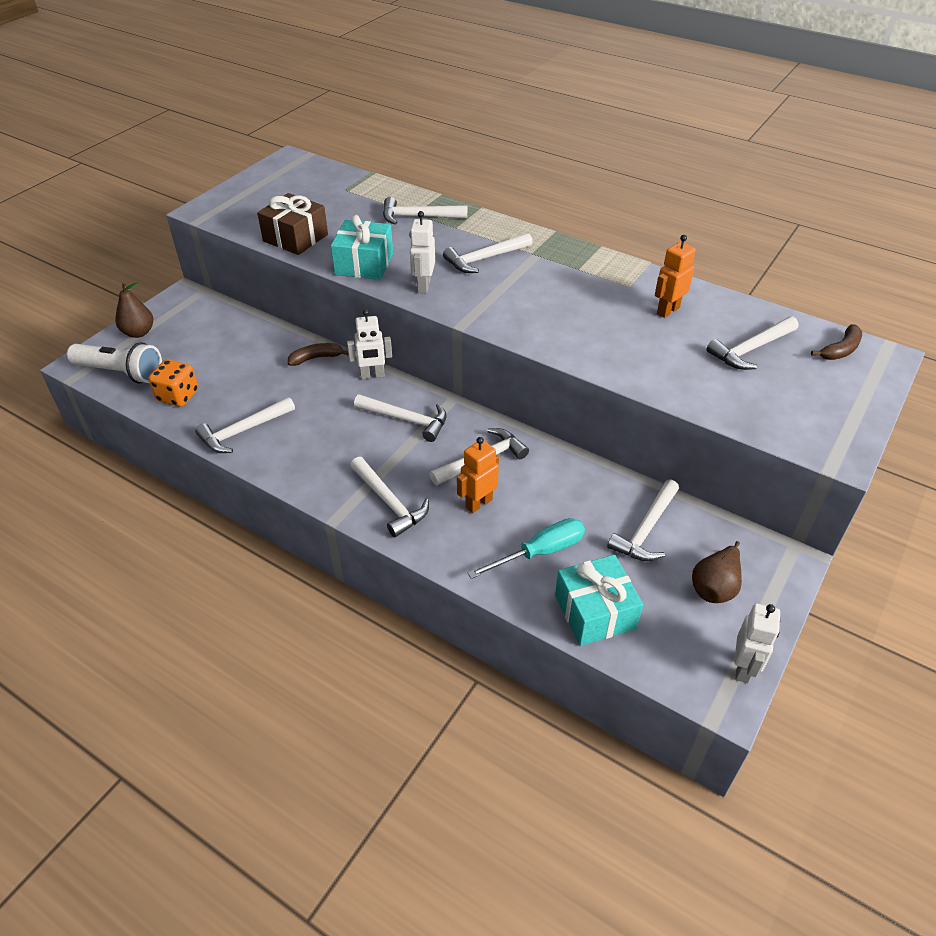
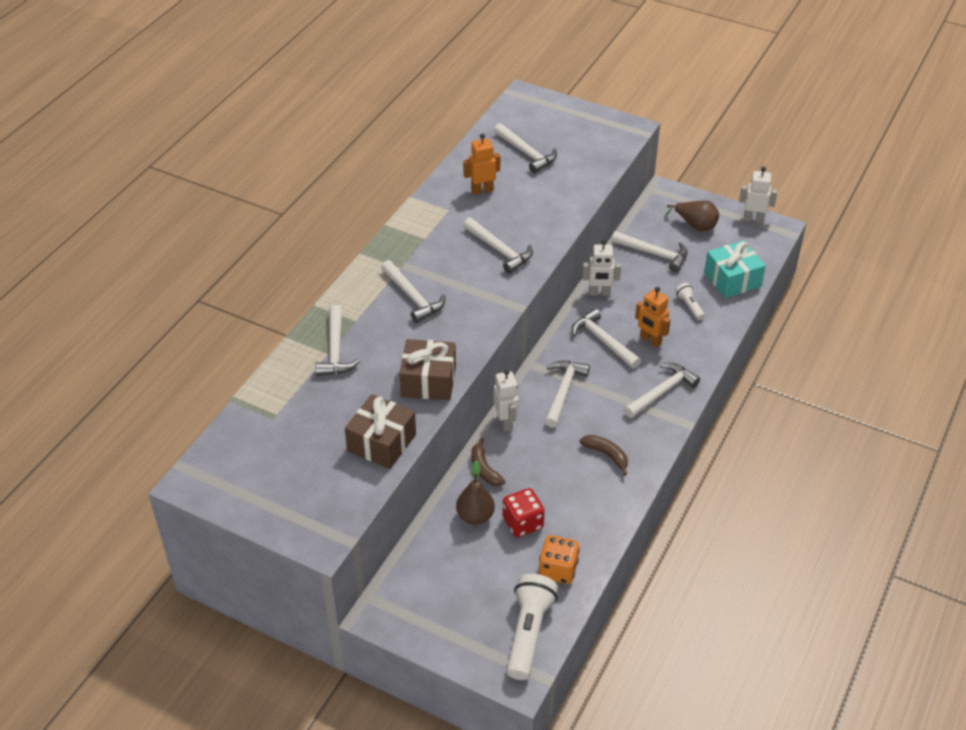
camera: 95 degrees left, 0 degrees up
brown pear [115,282,153,338] -> brown pear moved to [456,460,495,525]
white hammer [195,397,295,453] -> white hammer moved to [463,218,533,274]
turquoise gift [331,215,393,280] -> brown gift [400,339,456,400]
white robot [409,211,435,293] -> white robot moved to [582,240,621,296]
turquoise screwdriver [467,518,585,579] -> white flashlight [675,283,705,320]
orange robot [655,235,696,318] -> orange robot turned 120 degrees clockwise [463,134,500,195]
brown banana [811,324,862,360] -> brown banana moved to [580,435,628,476]
none -> red dice [503,488,545,537]

